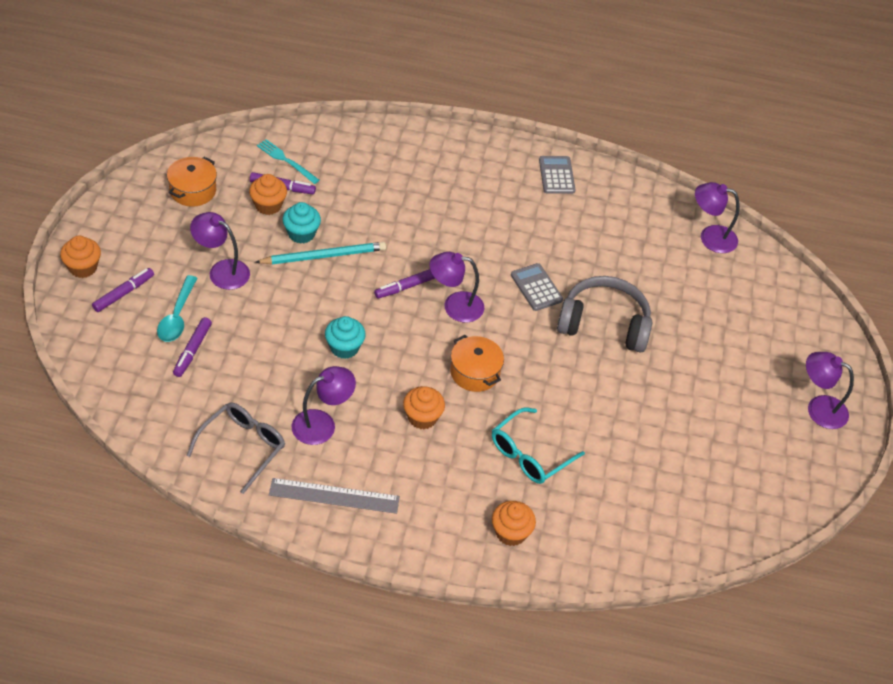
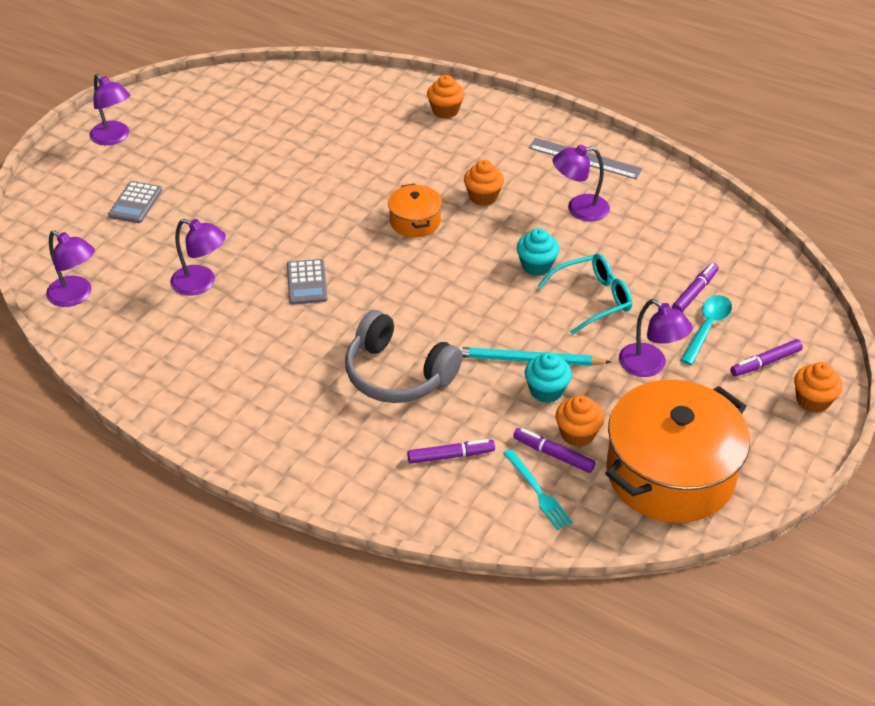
camera: 155 degrees left, 5 degrees down
orange pot [167,157,217,207] -> orange pot [605,380,750,523], size x2.10
grey glasses [187,403,285,494] -> none
purple marker [374,269,435,299] -> purple marker moved to [407,439,495,464]
purple lamp [430,252,484,322] -> purple lamp moved to [170,219,226,296]
turquoise glasses [492,407,585,484] -> turquoise glasses moved to [537,254,632,335]
grey calculator [539,156,576,194] -> grey calculator moved to [108,181,162,223]
grey headphones [557,276,652,353] -> grey headphones moved to [345,310,463,403]

